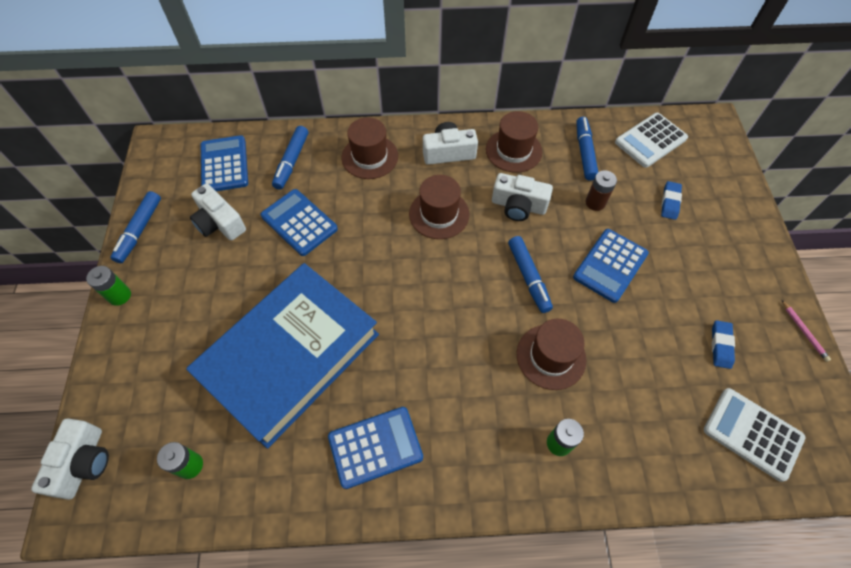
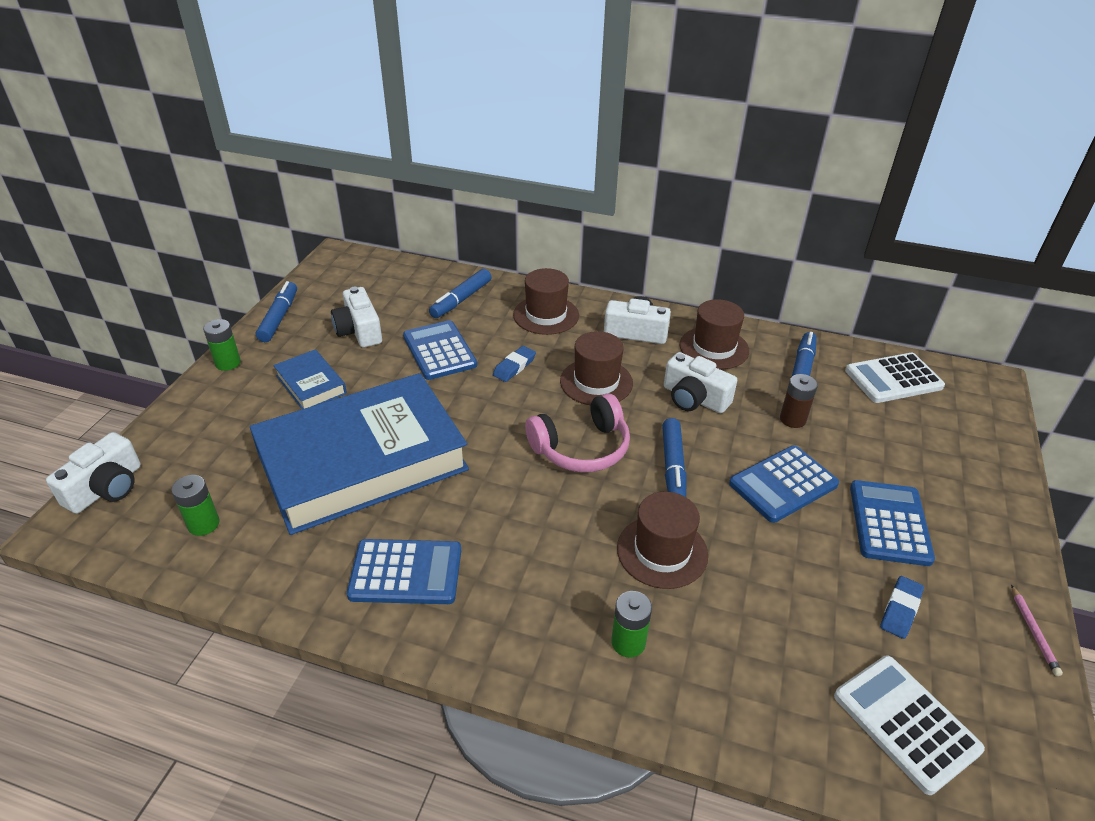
camera: 20 degrees right, 20 degrees down
blue marker [110,191,161,263] -> blue marker turned 150 degrees clockwise [256,281,297,342]
blue calculator [201,135,248,191] -> blue calculator moved to [850,480,935,566]
blue eraser [661,181,682,220] -> blue eraser moved to [493,346,536,382]
none -> blue book [273,349,347,409]
none -> pink headphones [525,393,630,472]

